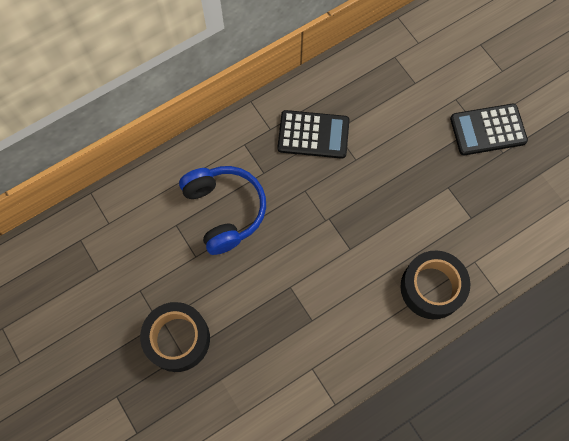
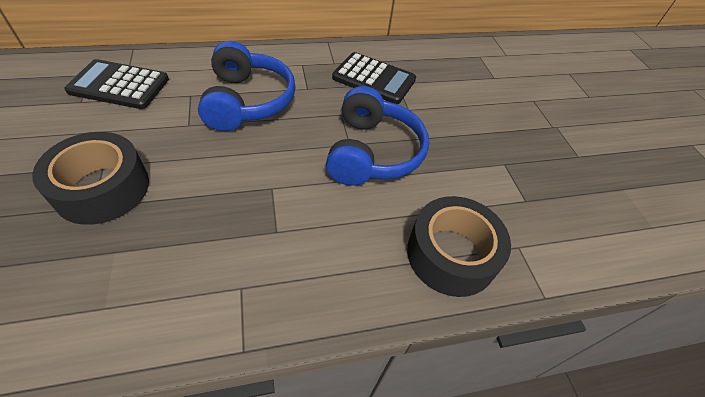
camera: 15 degrees right, 20 degrees down
black calculator [450,104,528,155] -> black calculator moved to [64,59,169,109]
none -> blue headphones [326,86,429,186]

